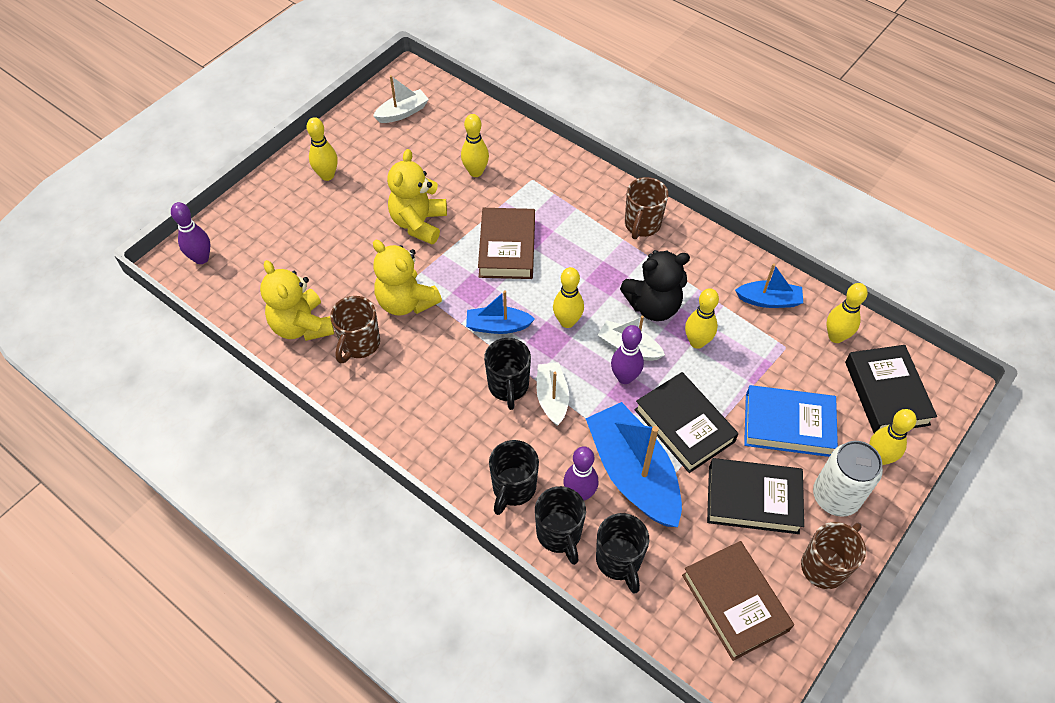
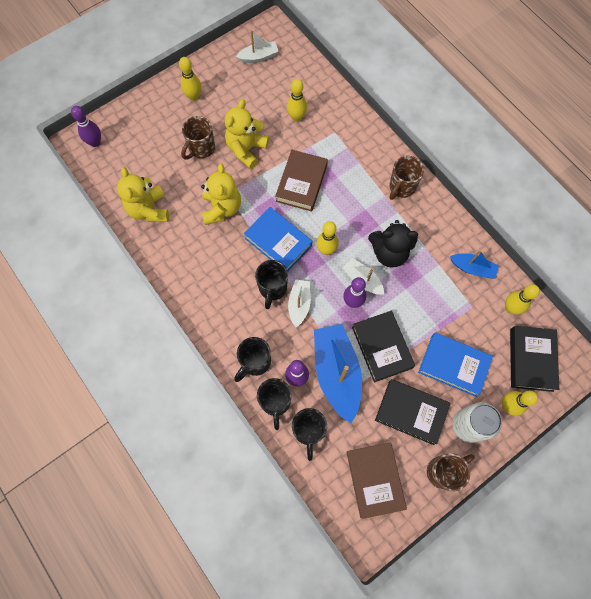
camera: 15 degrees right, 15 degrees up
brown mug [330,296,380,364] -> brown mug moved to [181,116,215,160]
yellow teddy bear [373,240,442,315] -> yellow teddy bear turned 150 degrees counterclockwise [201,163,241,225]
blue boat [466,291,535,334] -> blue book [244,207,312,271]
yellow bowling pin [685,288,719,349] -> none

